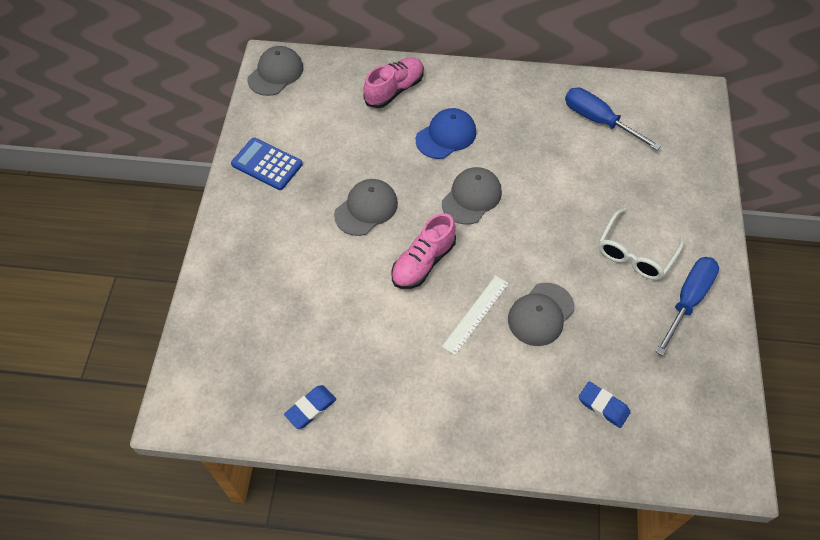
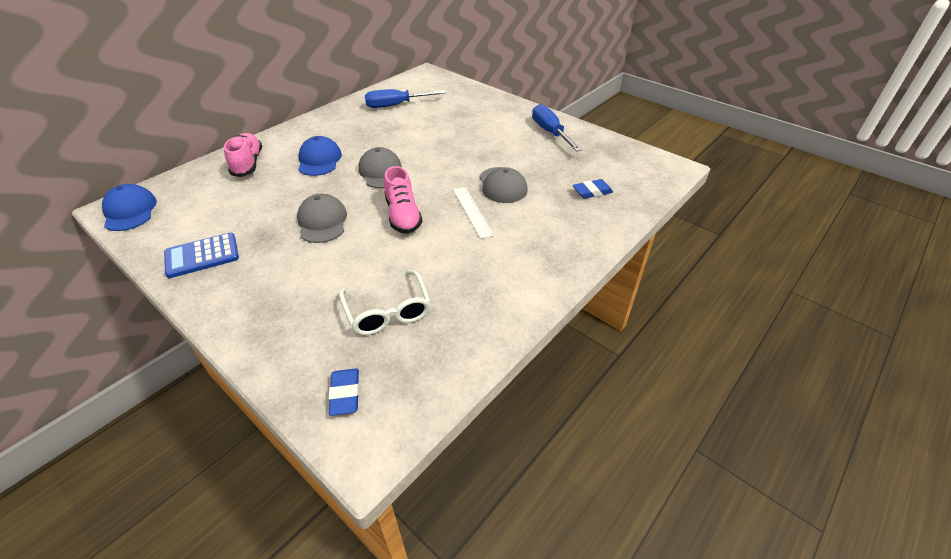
camera: 55 degrees left, 15 degrees down
grey cap [247,46,303,96] -> blue cap [102,184,157,231]
blue eraser [284,385,336,429] -> blue eraser moved to [329,368,359,416]
white glasses [598,208,684,280] -> white glasses moved to [339,270,431,335]

